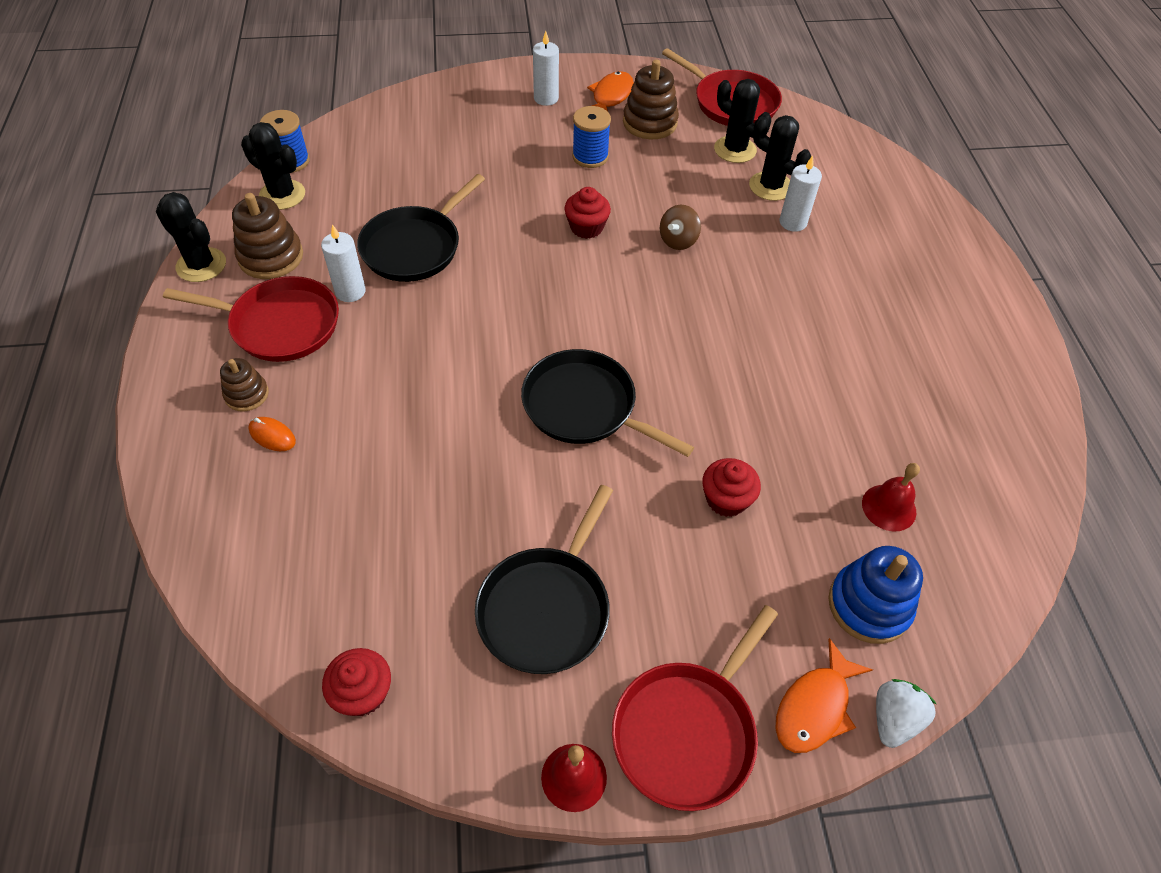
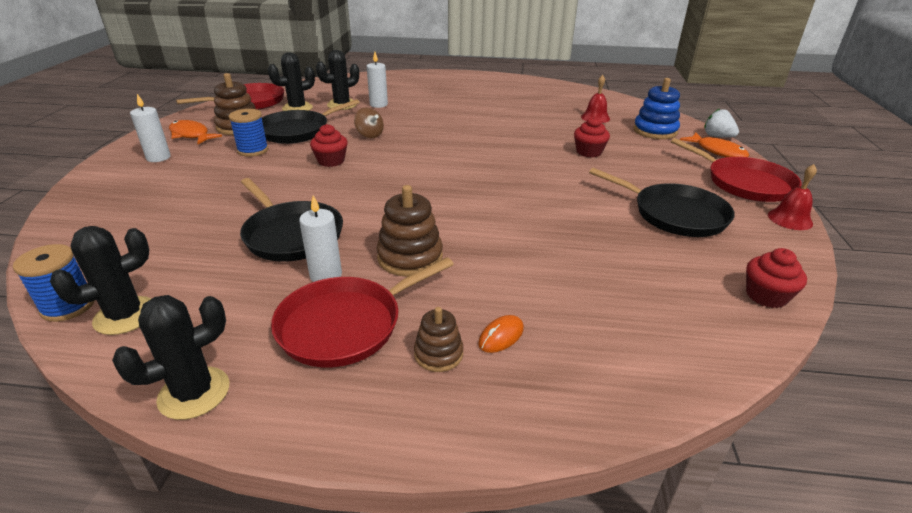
camera: 75 degrees left, 20 degrees down
red pan [163,276,339,362] -> red pan turned 150 degrees counterclockwise [271,257,454,368]
brown stacking toy [232,193,303,279] -> brown stacking toy moved to [377,185,443,277]
black pan [521,349,694,457] -> black pan moved to [261,99,360,144]

